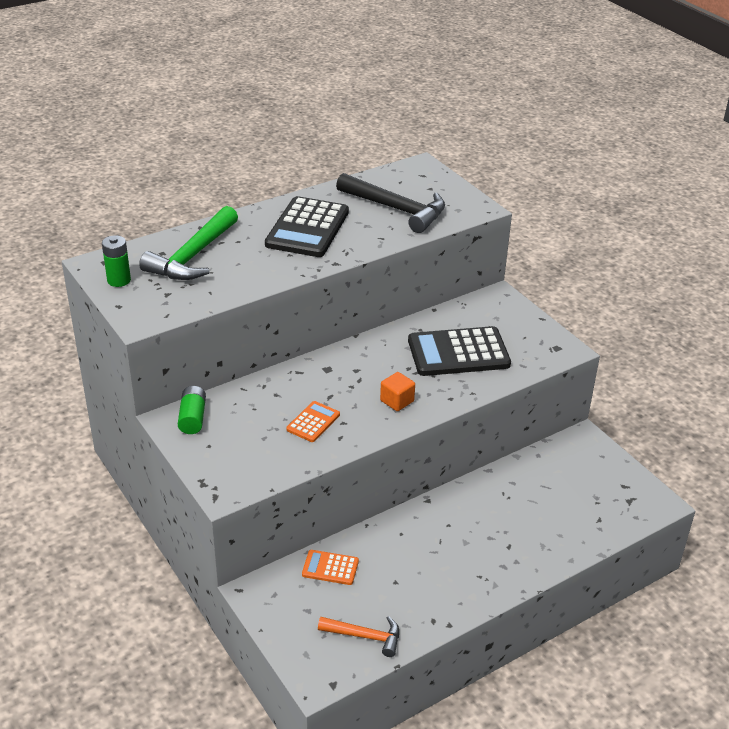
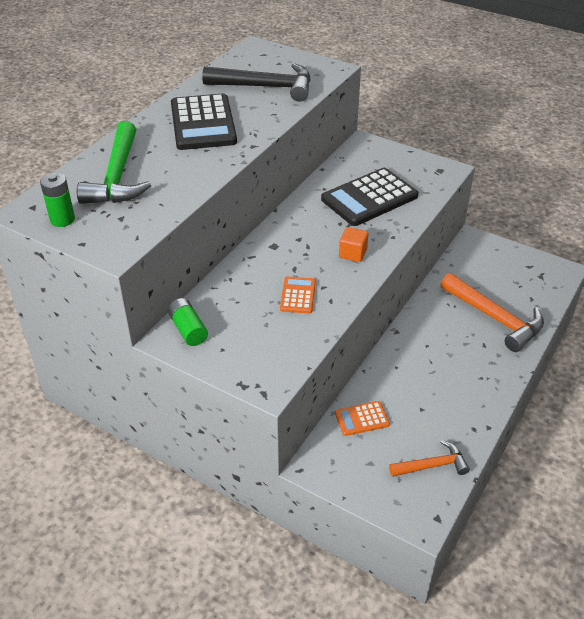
camera: 25 degrees left, 5 degrees up
none -> orange hammer [440,273,544,352]

